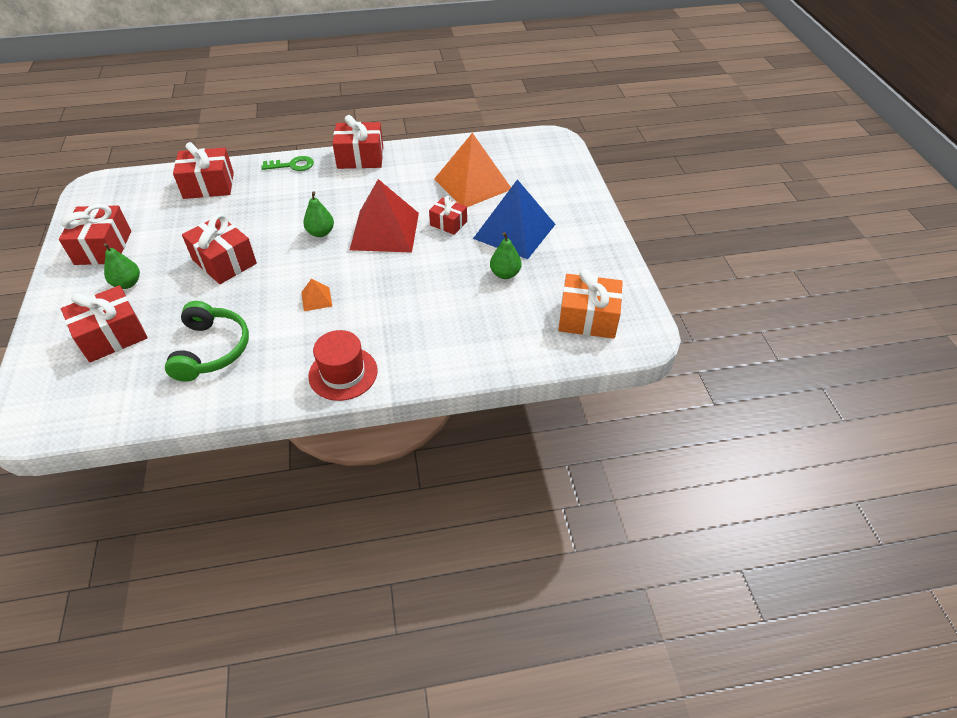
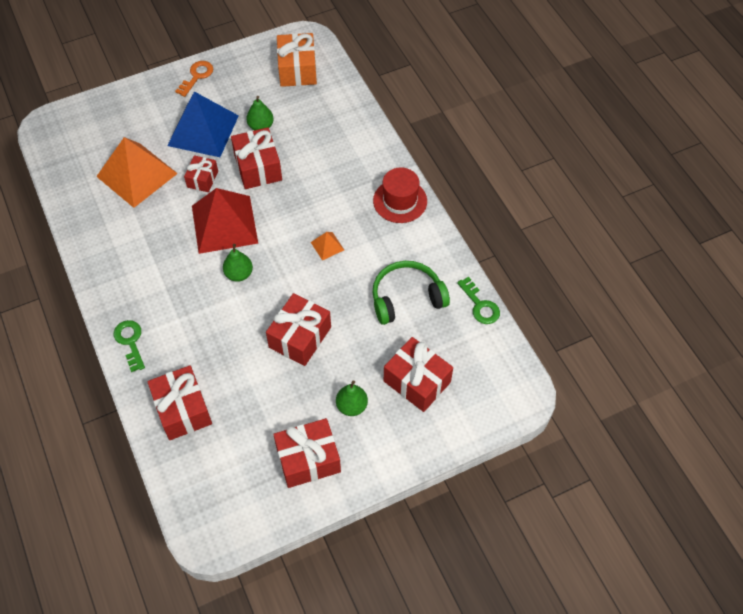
camera: 105 degrees left, 10 degrees up
red gift [332,115,383,169] -> red gift moved to [231,127,282,189]
none -> orange key [175,61,213,97]
none -> green key [457,277,500,324]

